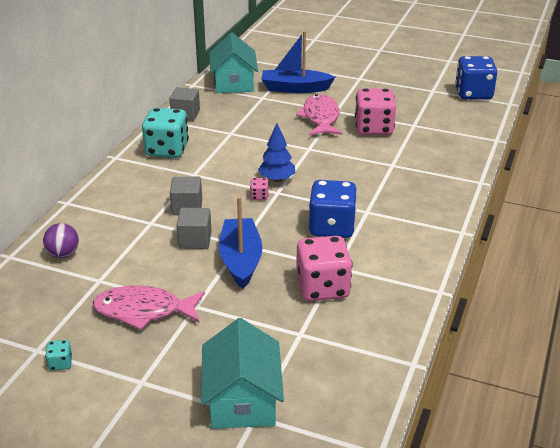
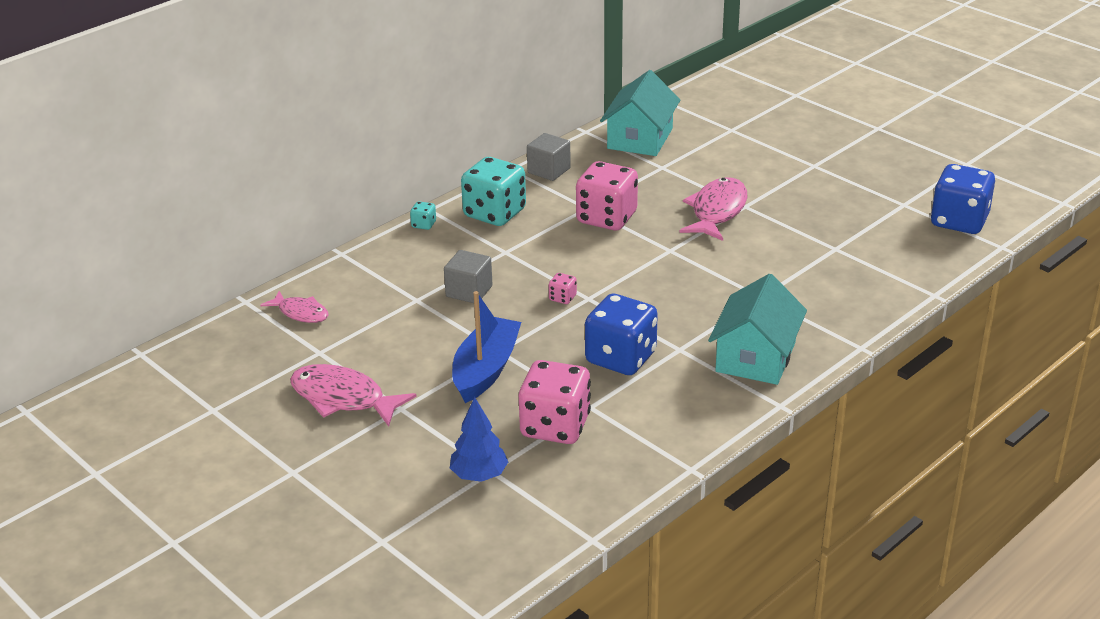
camera: 25 degrees right, 0 degrees up
purple ball [43,223,79,258] -> pink fish [260,291,329,323]
turquoise dice [45,340,72,371] -> turquoise dice moved to [410,201,436,230]
grey cube [177,208,212,249] -> none
turquoise house [201,318,284,429] -> turquoise house moved to [708,274,807,385]
blue tree [258,123,296,182] -> blue tree moved to [450,397,508,482]
blue boat [261,31,335,93] -> none
pink dice [355,88,396,135] -> pink dice moved to [576,161,638,230]

